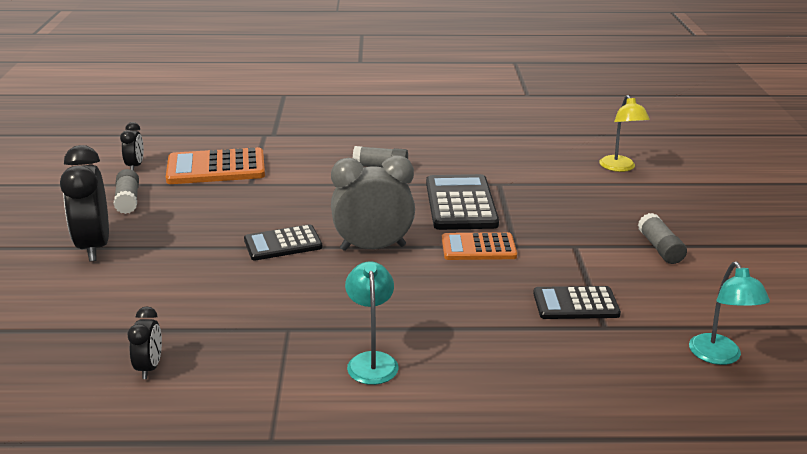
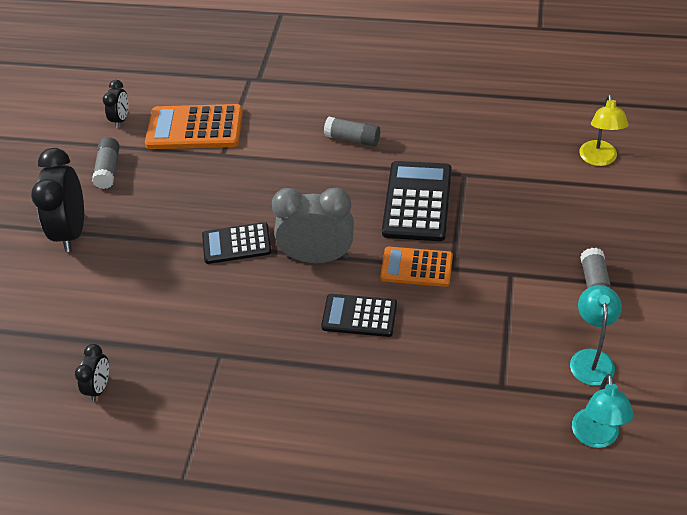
camera: 15 degrees right, 20 degrees up
turquoise lamp [345,261,399,385] -> turquoise lamp moved to [570,285,622,386]
black calculator [533,286,621,319] -> black calculator moved to [321,294,397,337]

